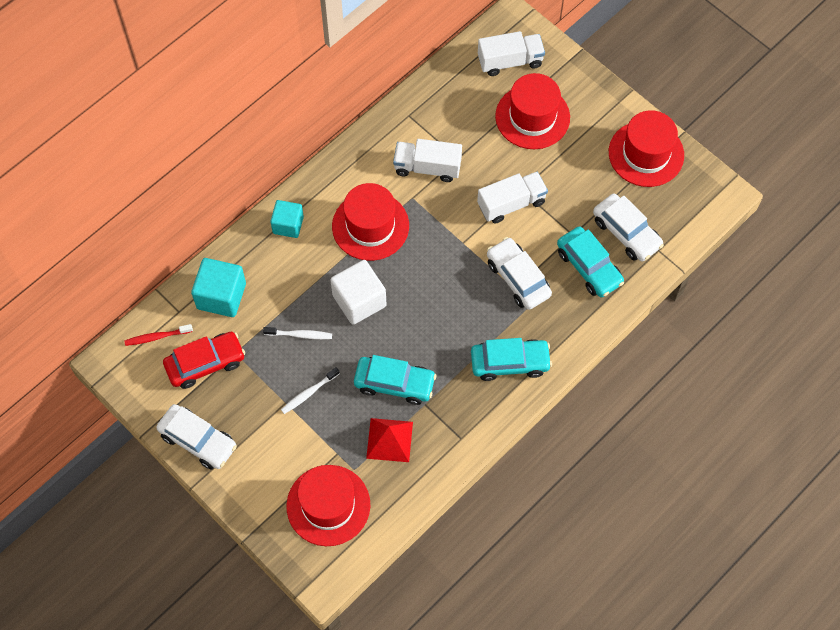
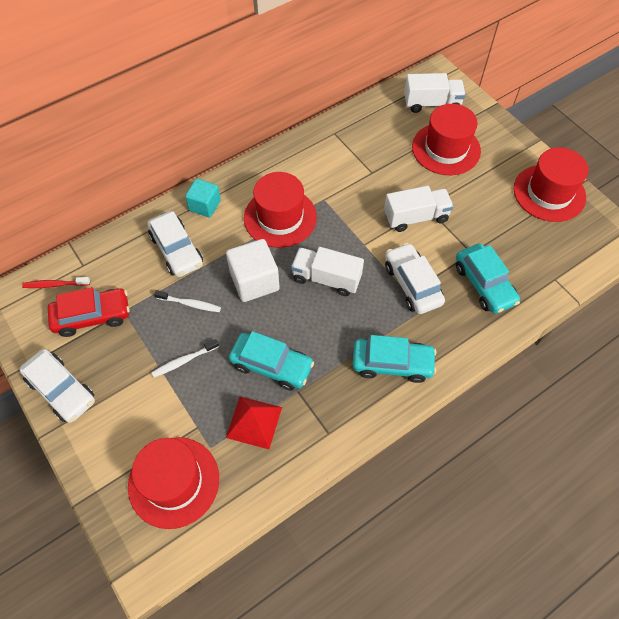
camera: 10 degrees right, 5 degrees down
turquoise cube [191,258,246,317] -> none
white truck [393,139,462,182] -> white truck moved to [291,247,364,296]
white car [593,194,664,261] -> white car moved to [147,211,203,277]

